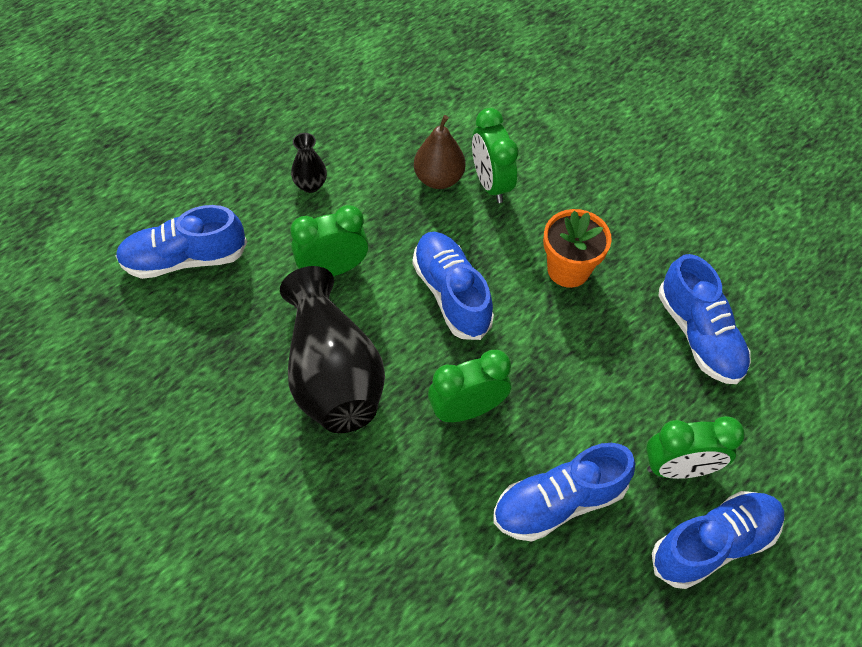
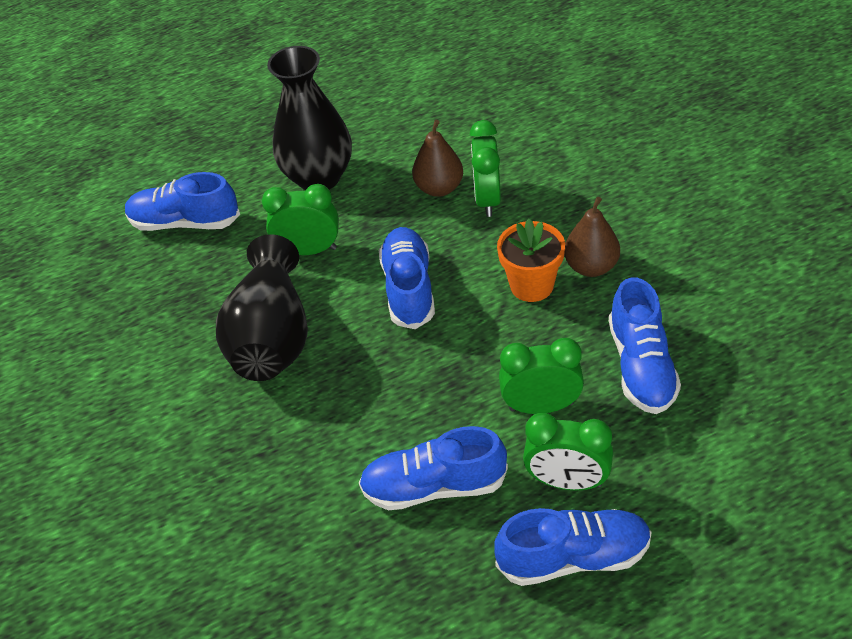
camera: 25 degrees right, 10 degrees down
black vase [291,133,327,193] -> black vase [267,46,352,190], size x2.29
green clock [428,350,511,422] -> green clock moved to [499,338,584,414]
none -> brown pear [564,197,620,277]

